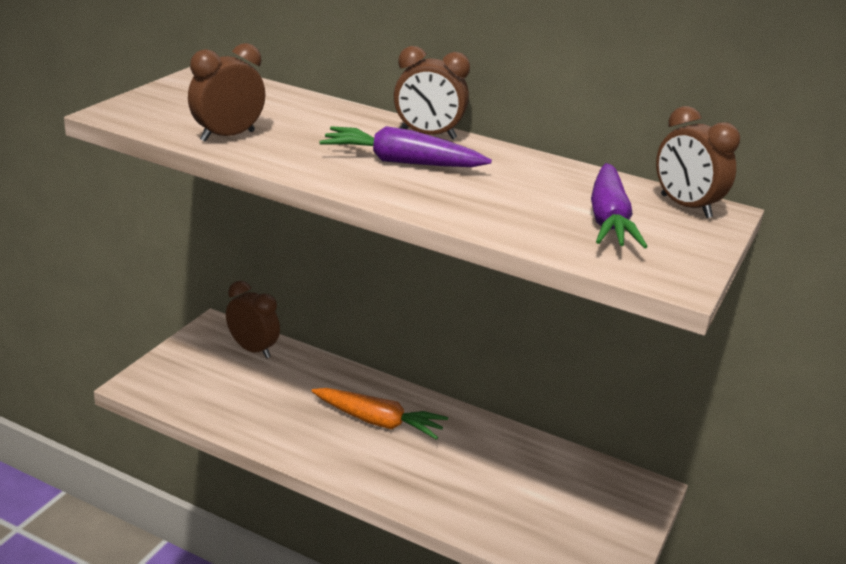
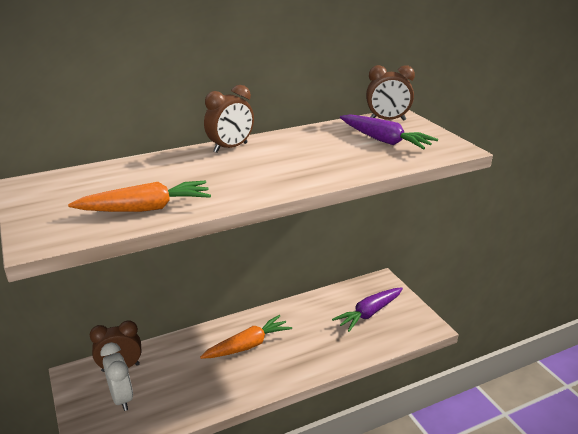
camera: 50 degrees left, 0 degrees up
brown clock [188,43,265,142] -> orange carrot [68,181,211,212]
purple carrot [319,126,492,167] -> purple carrot moved to [332,287,403,332]
none -> white clock [100,342,133,411]

